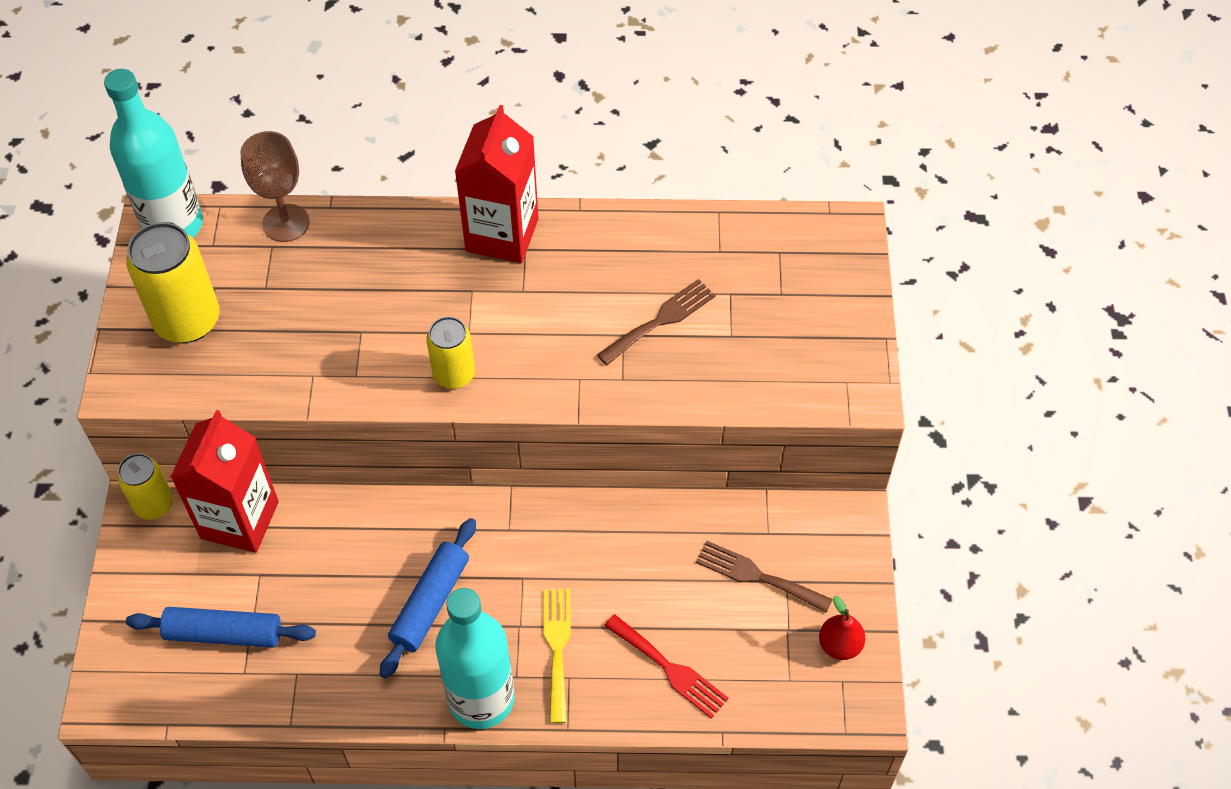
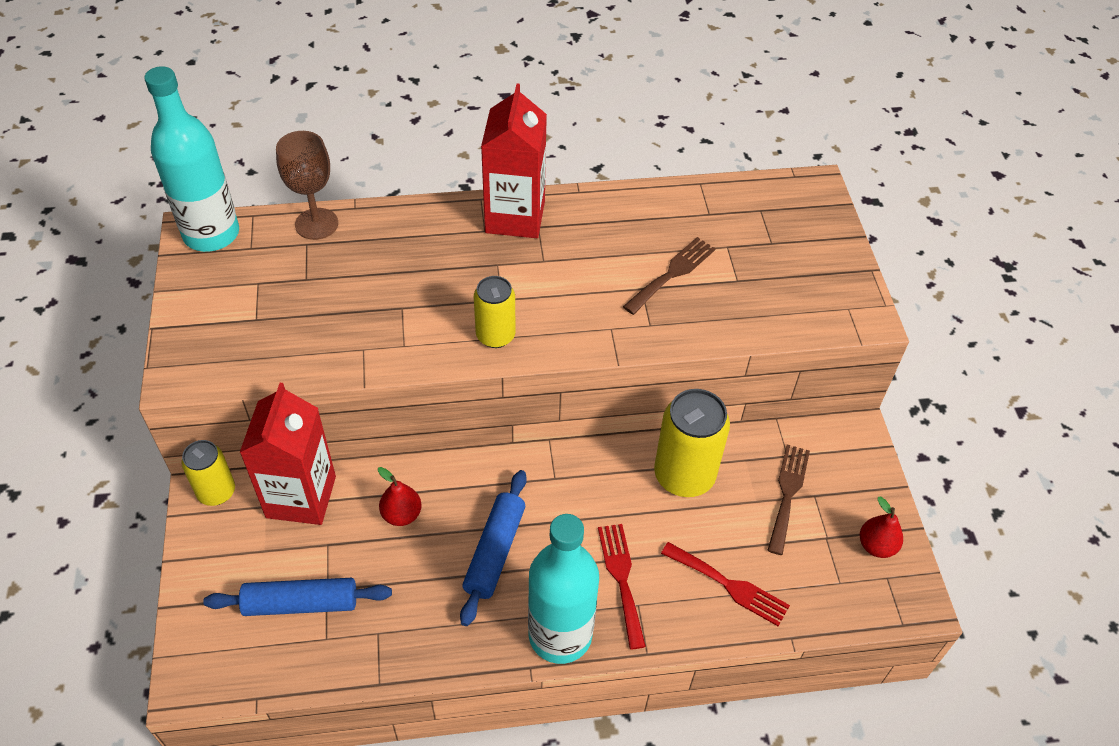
camera: 10 degrees left, 5 degrees down
yellow can [126,222,220,343] -> yellow can moved to [654,389,730,497]
yellow fork [543,589,571,723] -> red fork [598,524,646,650]
brown fork [696,540,833,613] -> brown fork turned 90 degrees clockwise [767,445,810,555]
none -> red pear [378,467,422,526]

